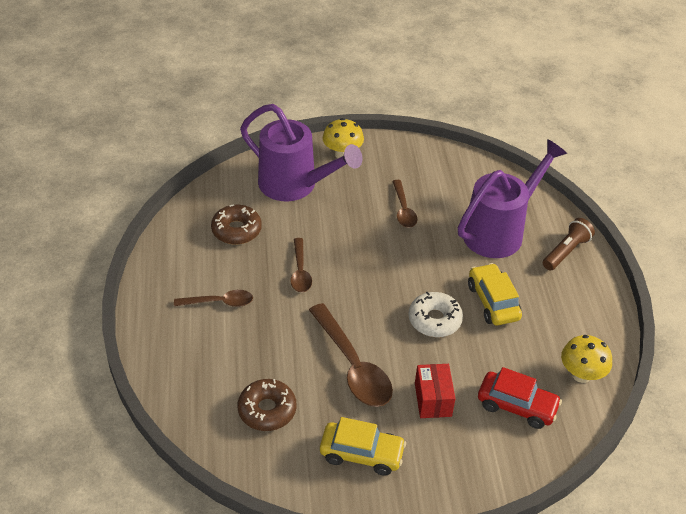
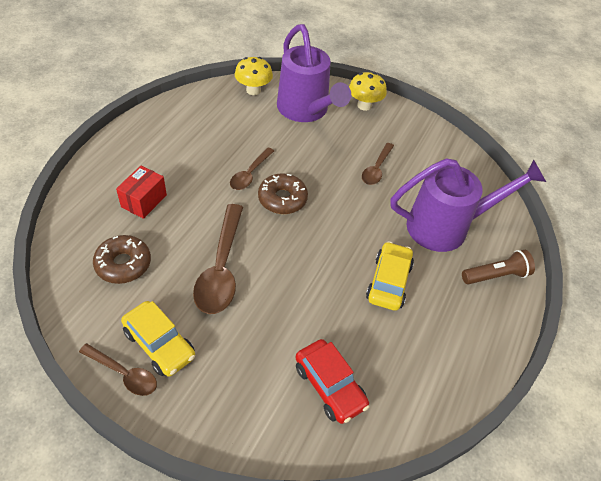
camera: 30 degrees right, 5 degrees up
brown spoon [174,290,253,307] -> brown spoon moved to [79,343,157,396]
brown donut [211,204,262,244] -> brown donut moved to [258,173,308,214]
white donut [409,292,463,337] -> none
red box [415,364,456,418] -> red box moved to [116,166,167,219]
yellow mushroom [561,335,612,383] -> yellow mushroom moved to [235,57,273,95]

